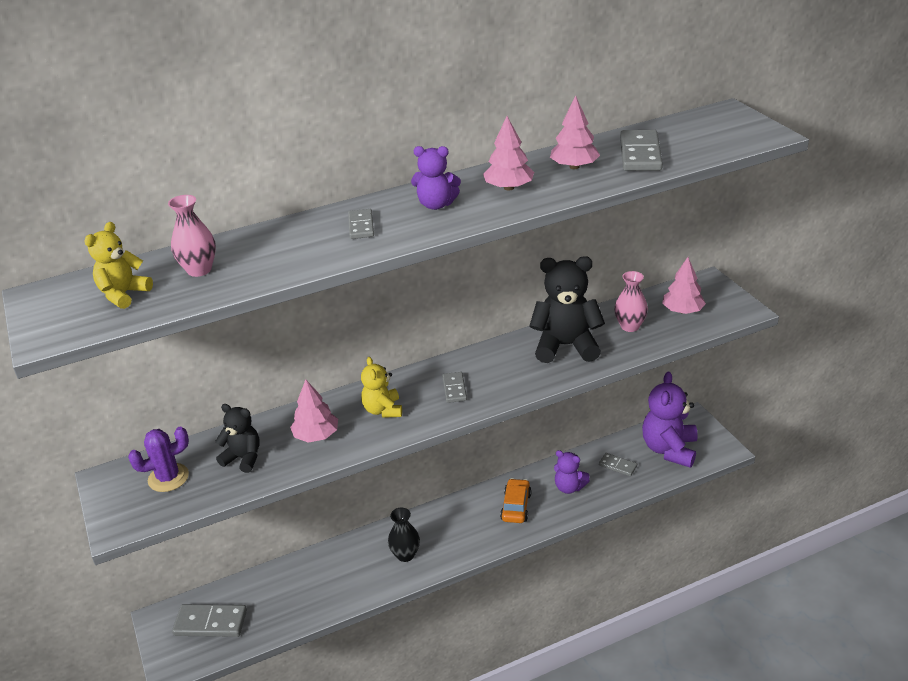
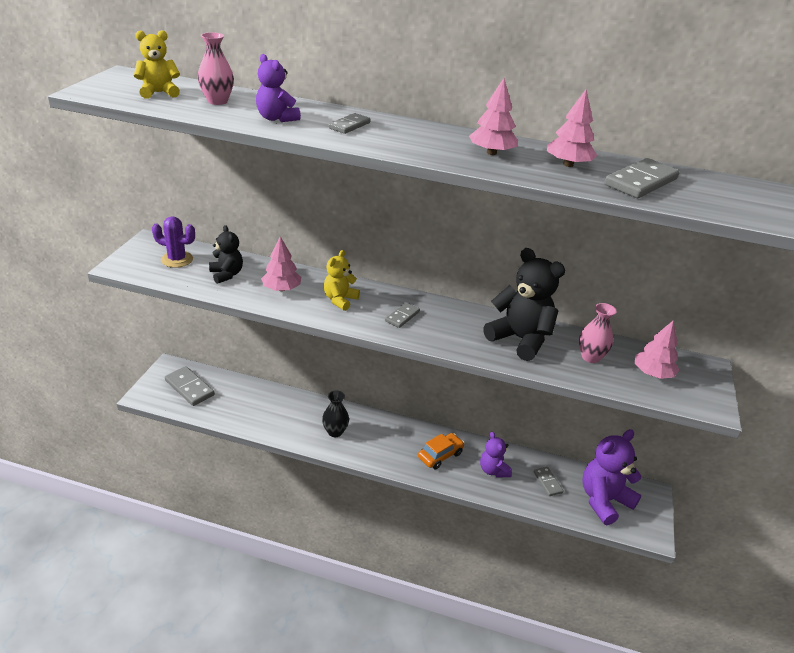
camera: 35 degrees right, 0 degrees up
purple teddy bear [411,146,461,210] -> purple teddy bear moved to [256,54,301,122]

